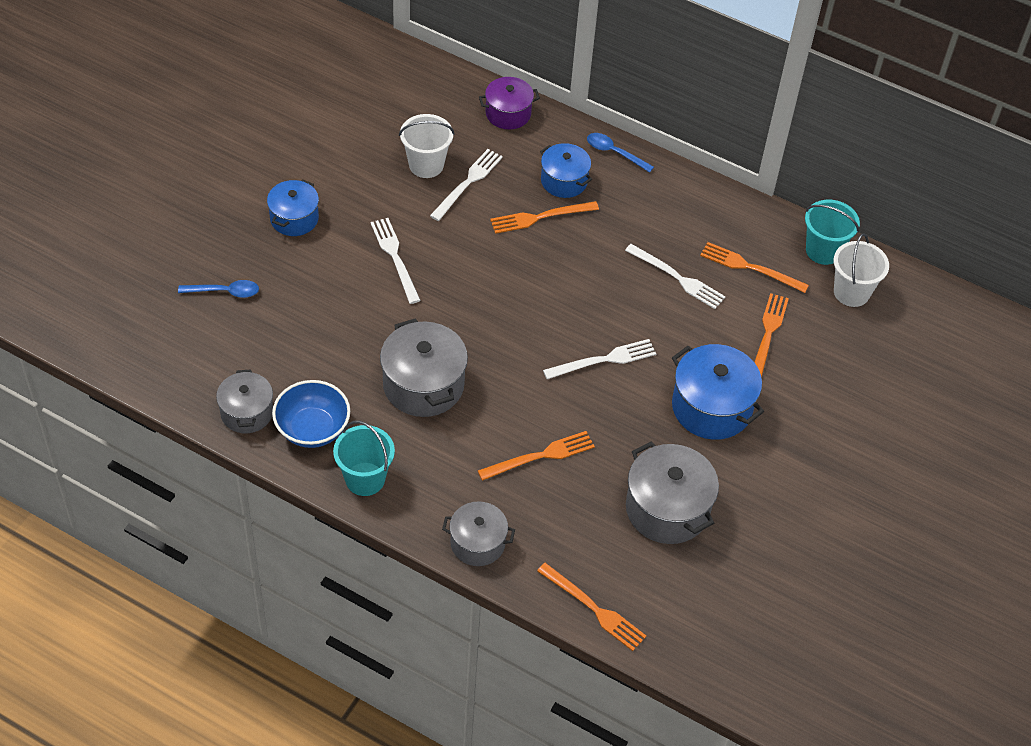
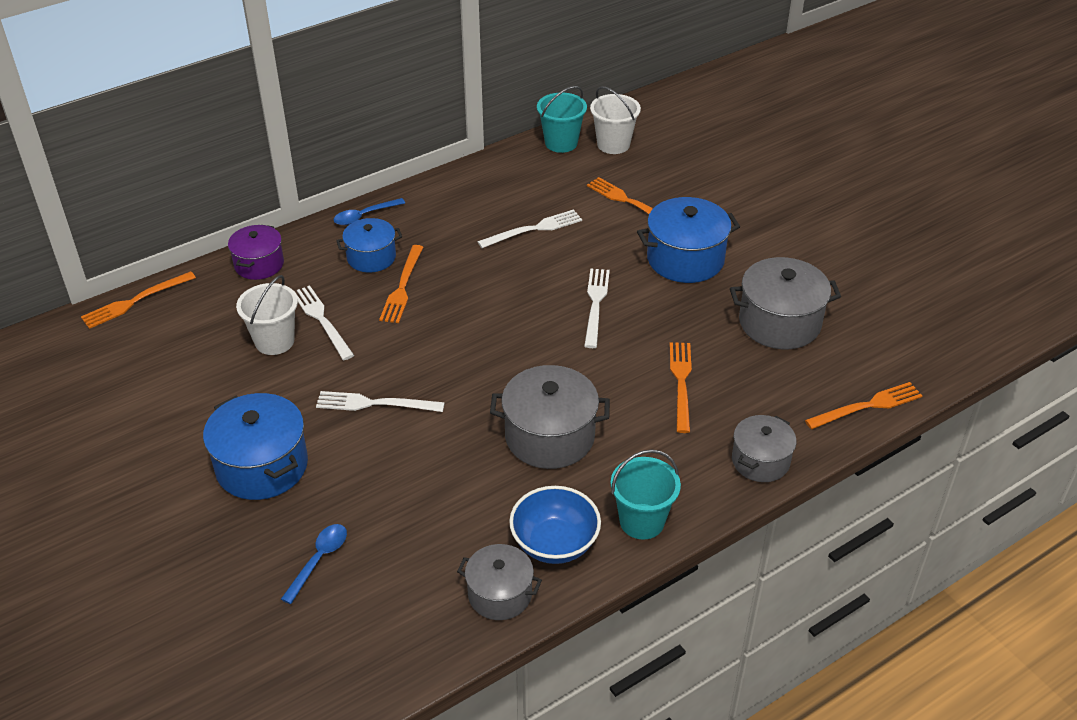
camera: 60 degrees left, 10 degrees down
blue pot [267,179,319,236] -> blue pot [203,393,308,500], size x1.57
orange fork [700,242,809,293] -> orange fork moved to [81,271,196,329]

